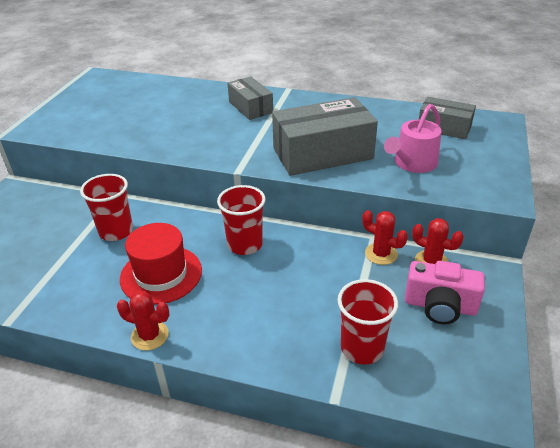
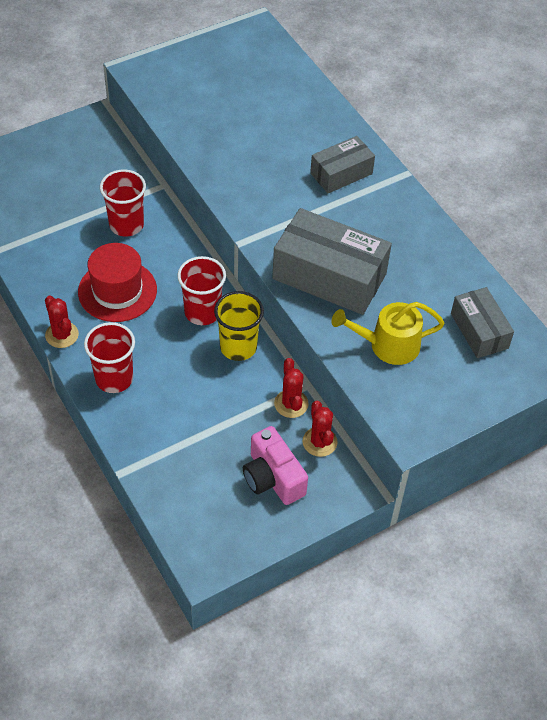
camera: 40 degrees right, 15 degrees up
grey box [227,76,273,120] -> grey box turned 45 degrees clockwise [310,136,375,194]
red cup [338,279,398,365] -> red cup moved to [84,322,135,393]
pink watering can [384,104,441,173] -> yellow watering can [332,302,445,365]
none -> yellow cup [214,291,264,361]

